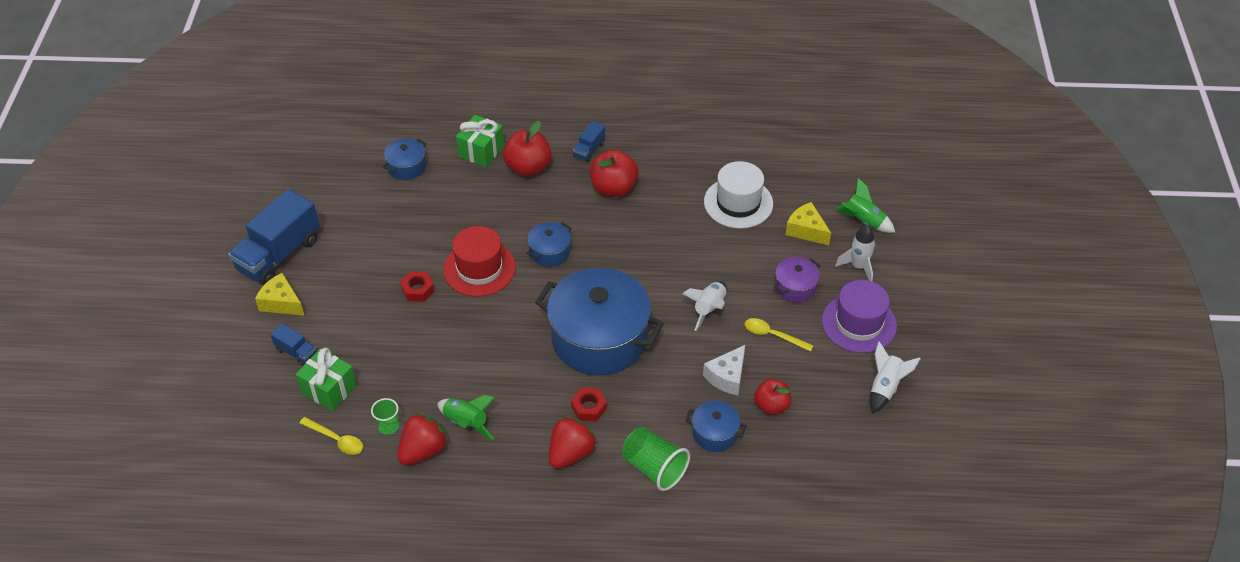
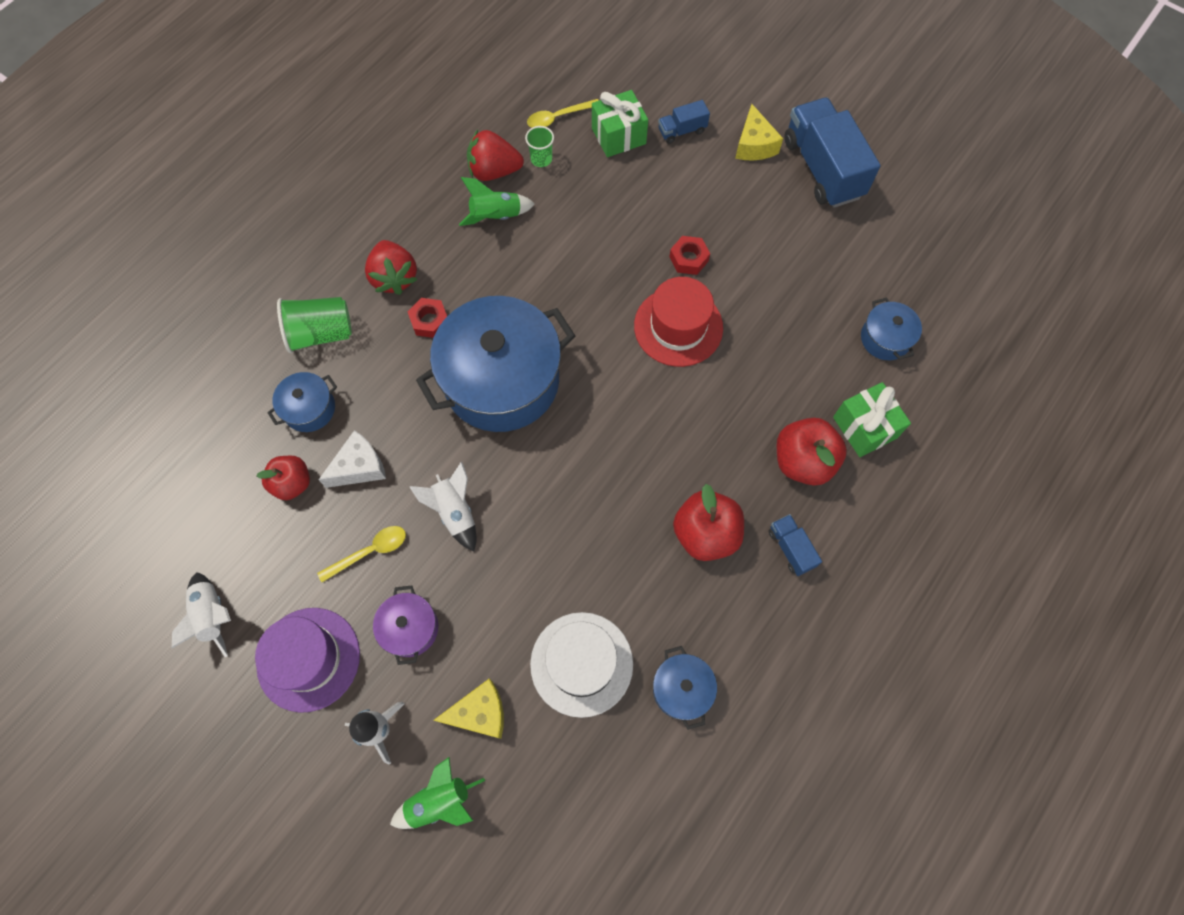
camera: 125 degrees right, 20 degrees up
yellow cheese [255,273,305,316] -> yellow cheese turned 105 degrees clockwise [735,104,783,161]
red strawberry [397,412,449,465] -> red strawberry turned 105 degrees clockwise [467,130,524,181]
blue pot [527,222,572,267] -> blue pot moved to [653,646,717,730]
white cheese [703,345,745,395] -> white cheese turned 75 degrees clockwise [319,430,386,488]

